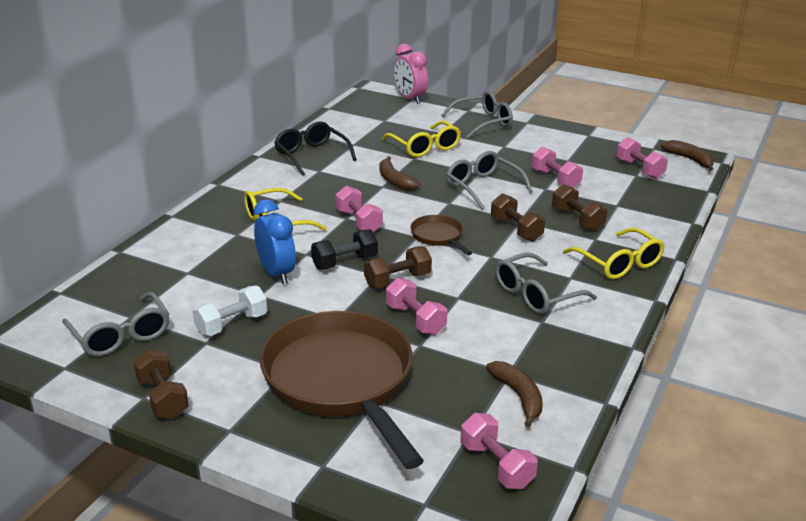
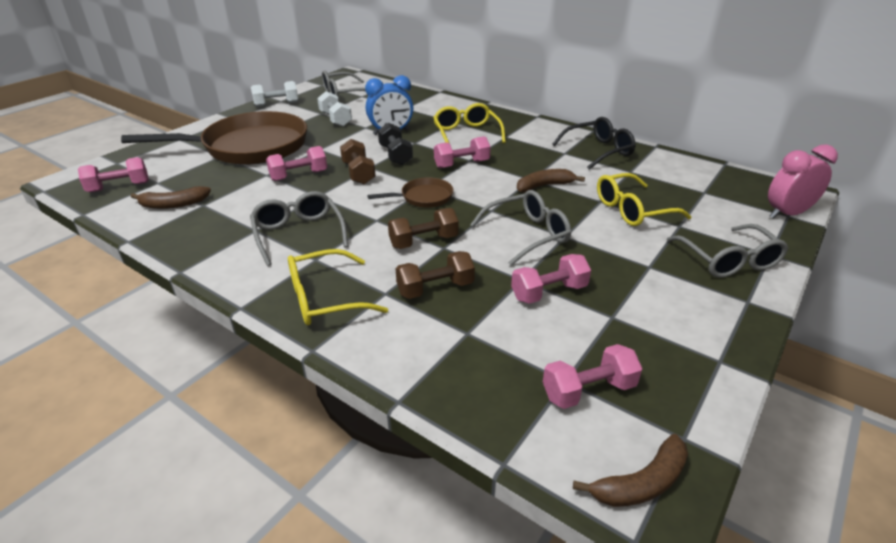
camera: 100 degrees right, 5 degrees up
brown dumbbell [133,349,189,419] -> white dumbbell [251,81,298,107]

